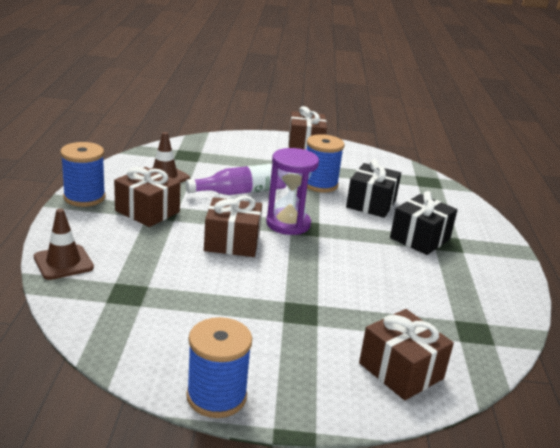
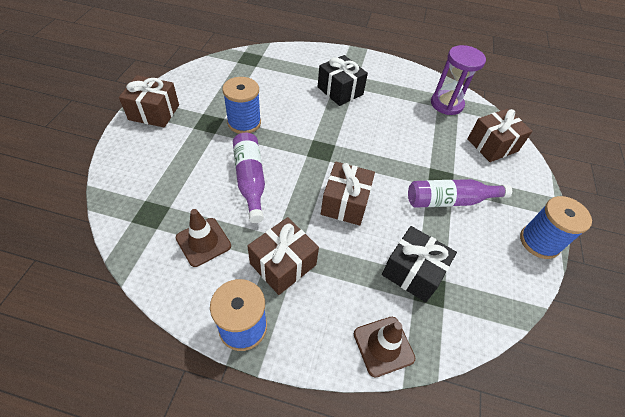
camera: 80 degrees left, 25 degrees up
purple hourglass [266,148,319,235] -> purple hourglass moved to [431,45,486,115]
black gift [346,159,401,218] -> black gift moved to [382,226,457,302]
none -> purple bottle [408,179,512,208]

